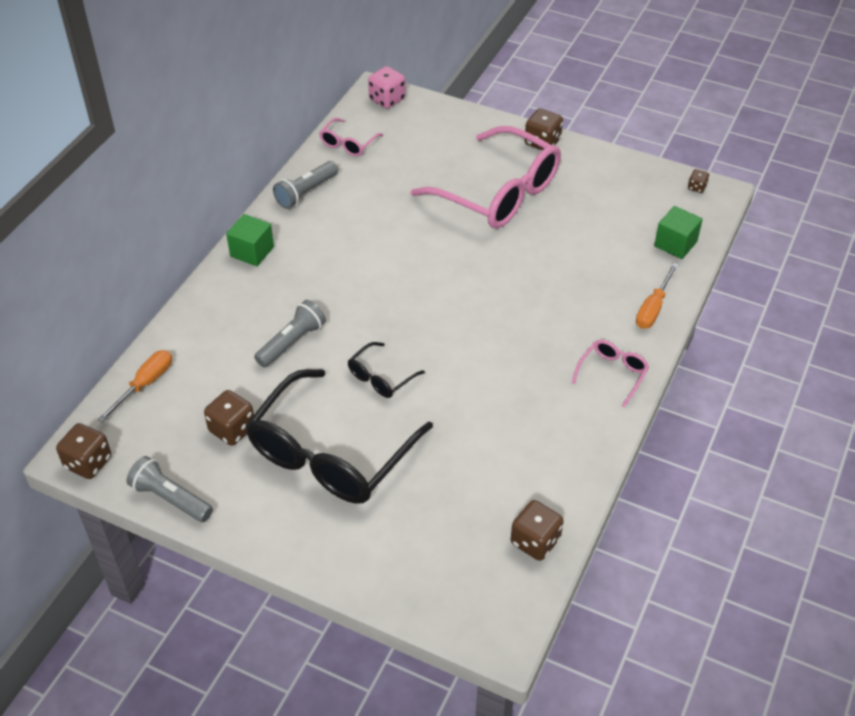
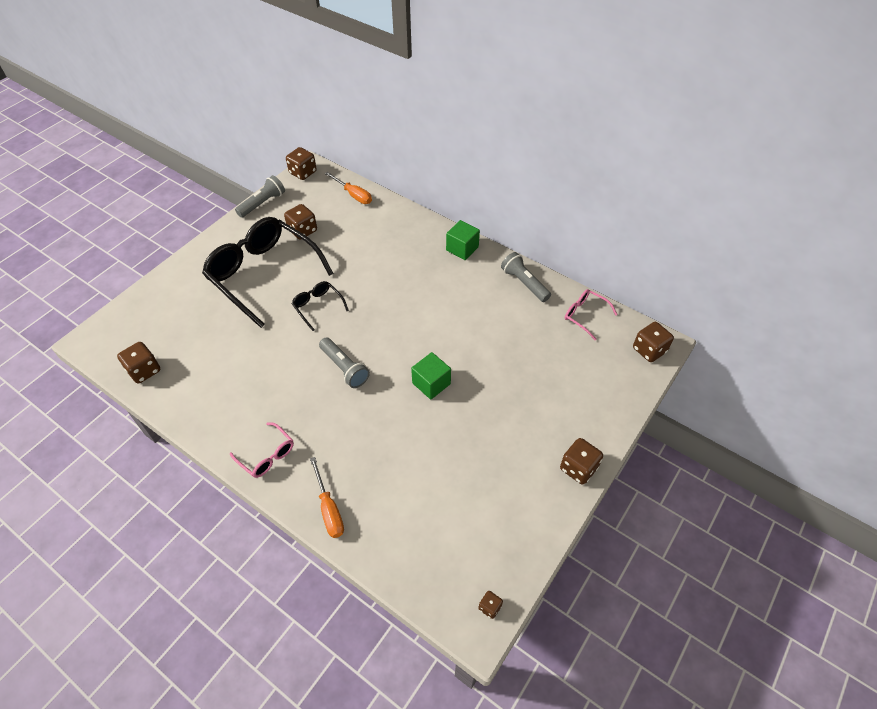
camera: 100 degrees right, 5 degrees up
grey flashlight [254,300,326,368] -> grey flashlight moved to [319,338,370,388]
pink dice [368,66,406,109] -> brown dice [633,322,674,362]
pink glasses [411,126,561,229] -> none
orange screwdriver [636,263,678,329] -> orange screwdriver turned 150 degrees counterclockwise [310,457,344,538]
green cube [654,206,703,259] -> green cube moved to [411,352,451,400]

